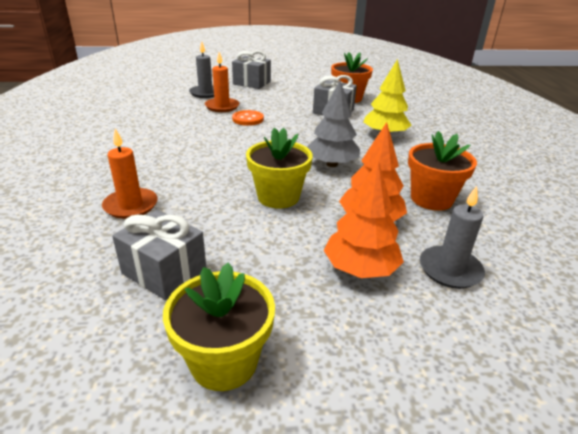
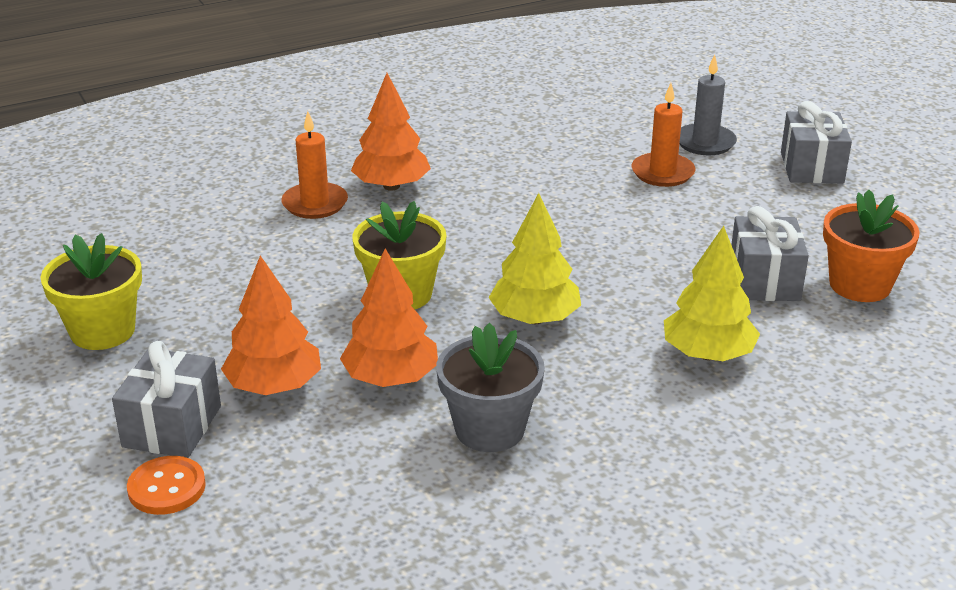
camera: 70 degrees right, 0 degrees up
grey gift [112,210,206,300] -> grey gift moved to [112,341,221,458]
orange button [232,110,264,126] -> orange button moved to [127,456,206,515]
grey tree [307,80,360,167] -> yellow tree [488,193,581,324]
orange flower pot [408,131,477,211] -> grey flower pot [436,323,545,452]
grey candle [420,186,485,289] -> none
none -> orange tree [351,73,431,191]

